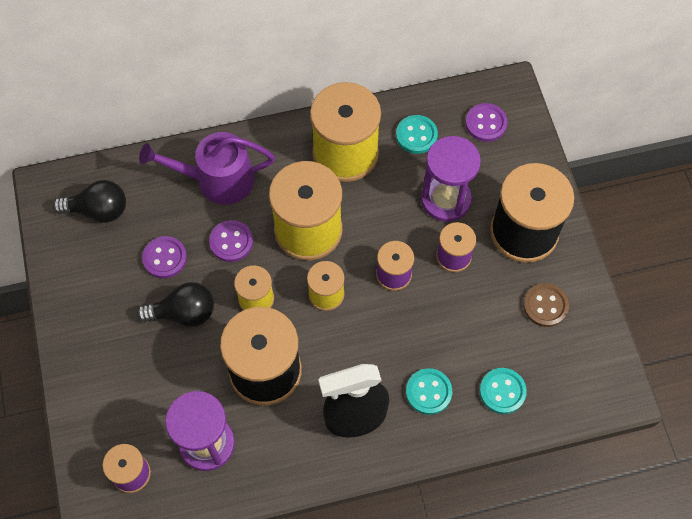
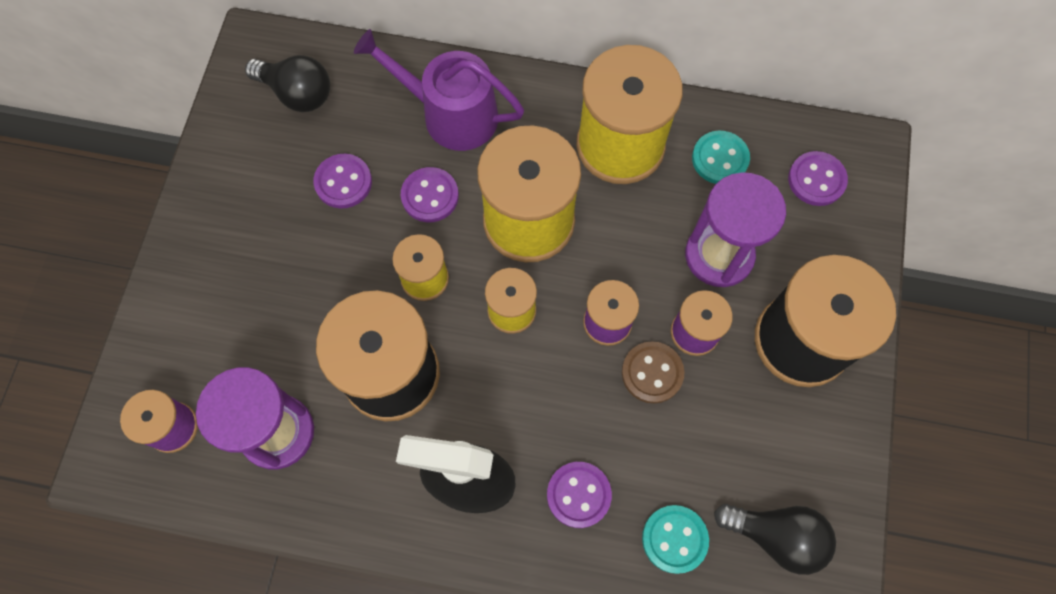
camera: 25 degrees right, 5 degrees up
black light bulb [137,282,214,327] -> black light bulb moved to [714,504,836,575]
turquoise button [406,368,452,415] -> purple button [547,462,612,528]
brown button [523,283,569,327] -> brown button moved to [622,341,684,404]

